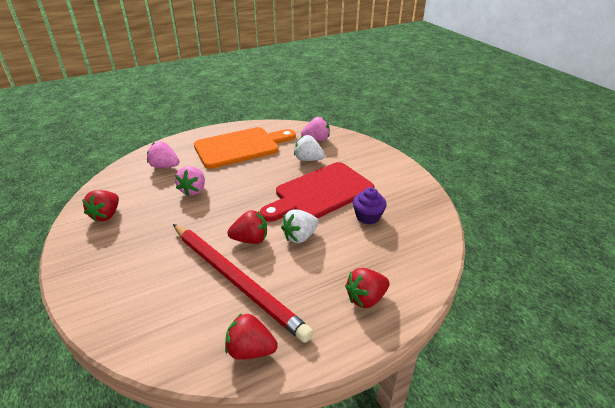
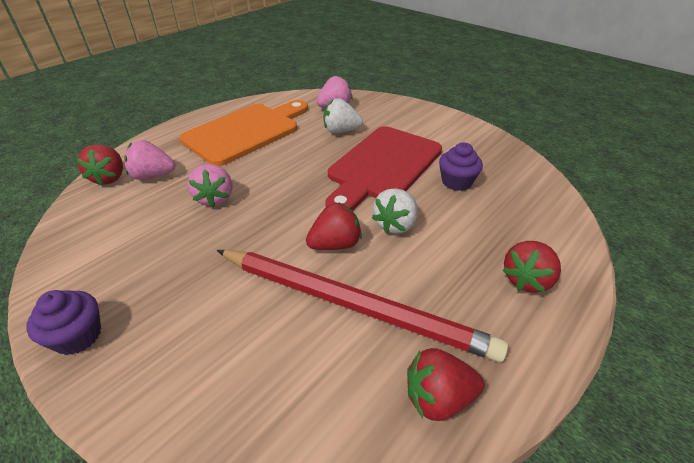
camera: 20 degrees left, 5 degrees up
red strawberry [82,190,119,222] -> red strawberry moved to [76,145,123,186]
none -> purple cupcake [26,290,101,355]

